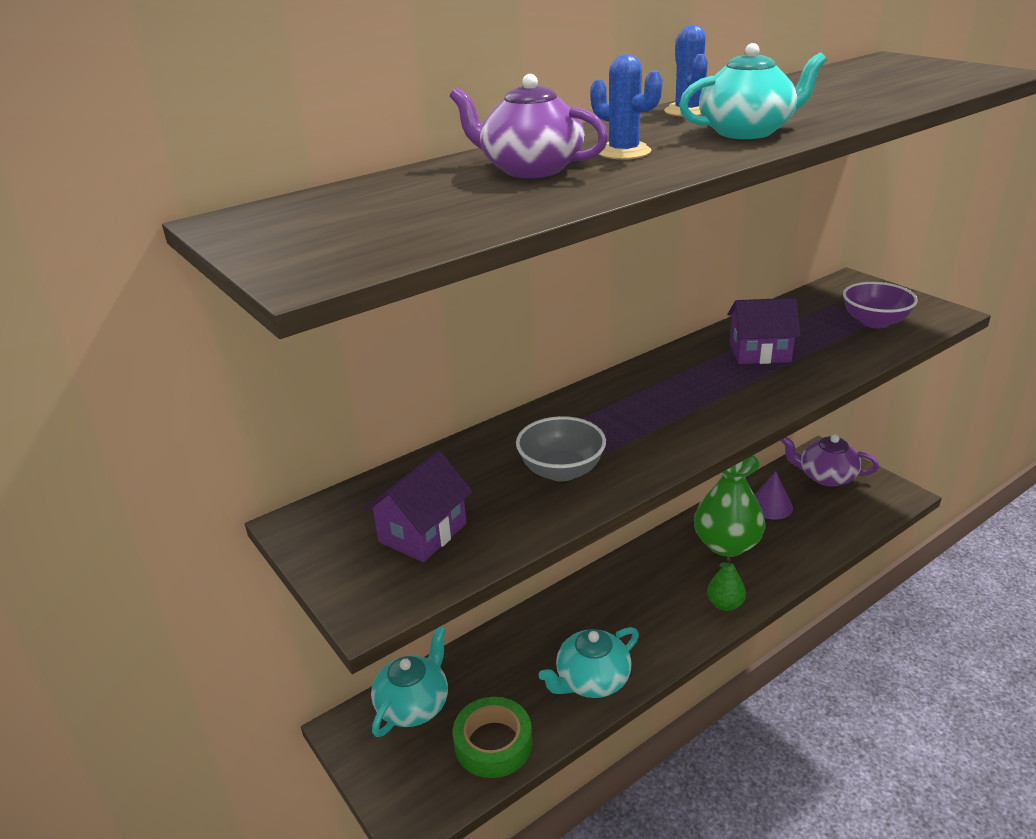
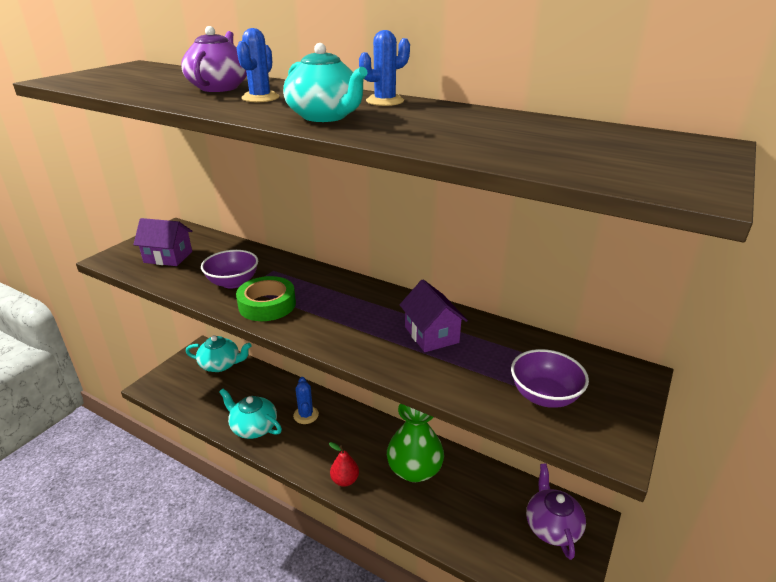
camera: 65 degrees right, 0 degrees up
green tape [453,697,532,778] -> green tape moved to [236,276,296,321]
grey bowl [516,416,606,481] -> purple bowl [201,250,258,289]
green pear [707,557,746,611] -> red pear [329,442,359,487]
purple cone [755,471,793,520] -> none
none -> blue cactus [293,377,319,424]

